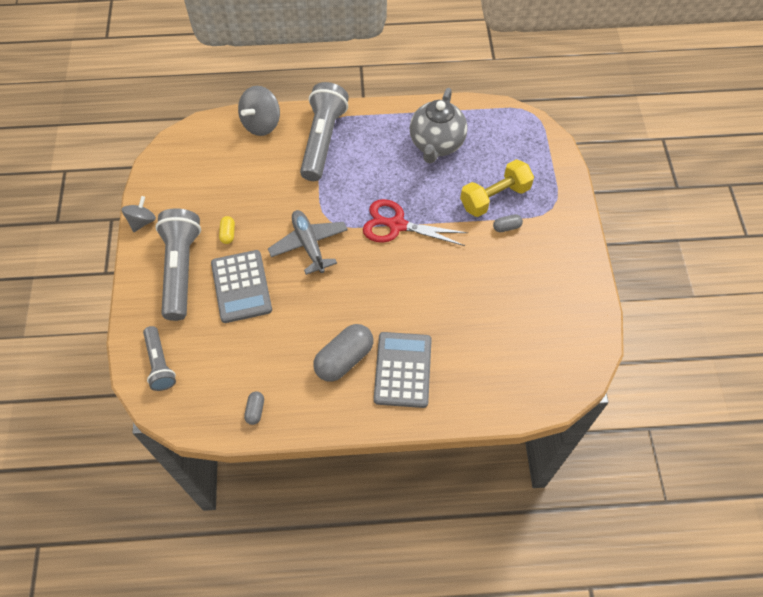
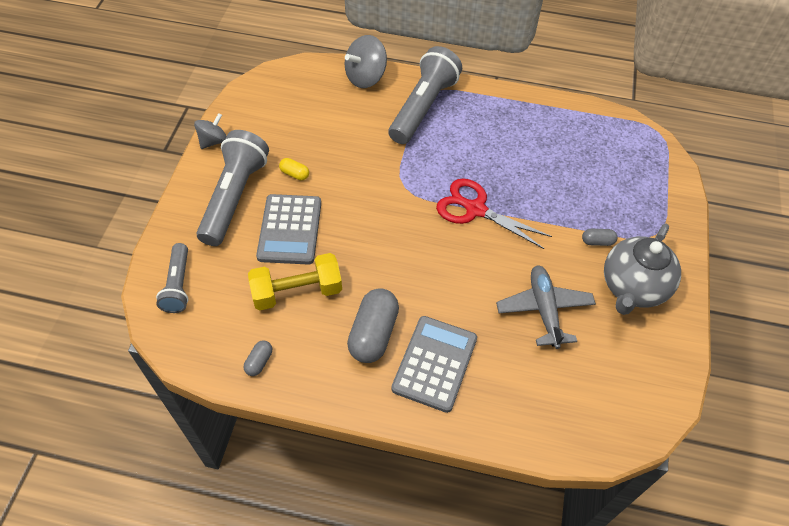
camera: 15 degrees right, 5 degrees down
yellow capsule [219,216,235,244] -> yellow capsule turned 75 degrees counterclockwise [279,158,309,180]
grey plane [268,210,348,275] -> grey plane moved to [496,266,596,349]
grey capsule [313,324,373,382] -> grey capsule turned 45 degrees counterclockwise [347,288,399,363]
grey teapot [410,88,468,163] -> grey teapot moved to [604,224,681,315]
yellow dumbbell [460,159,534,217] -> yellow dumbbell moved to [248,253,342,310]

